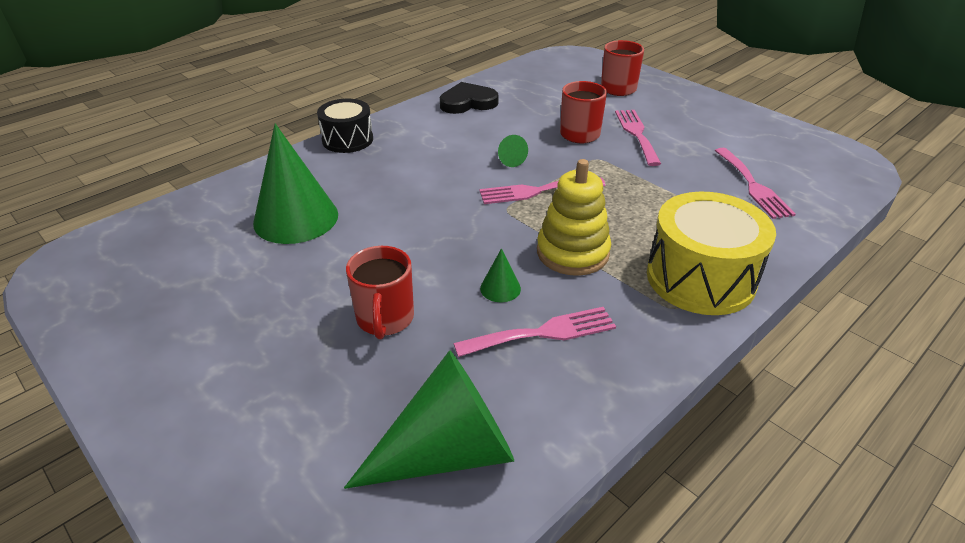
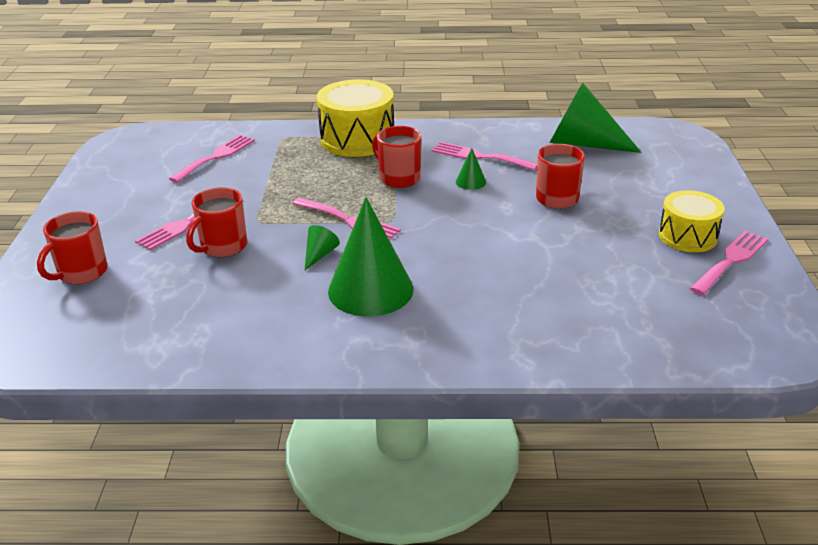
camera: 135 degrees left, 5 degrees down
green cone [253,124,338,244] -> green cone moved to [328,197,413,316]
black drum [317,99,373,153] -> none
black heart [440,82,499,114] -> none
yellow stacking toy [537,159,611,276] -> red mug [372,126,421,188]
none -> yellow drum [659,190,725,252]
none -> pink fork [690,230,768,295]

